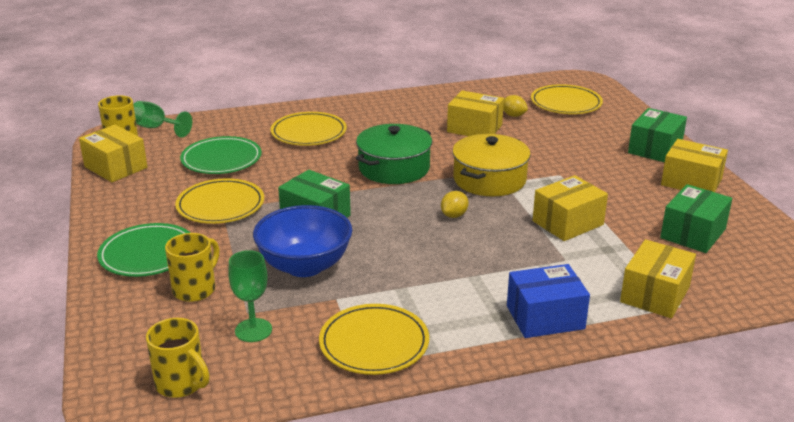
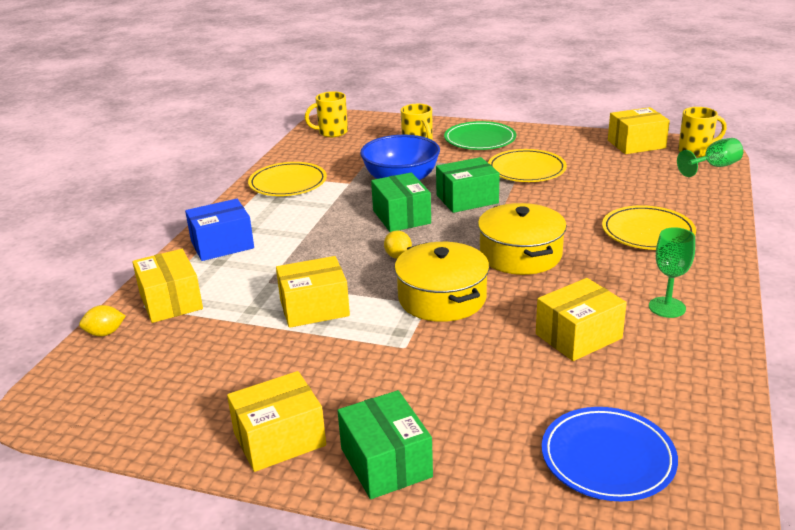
camera: 125 degrees right, 0 degrees up
green plate [180,136,262,174] -> none
green goblet [228,250,272,342] -> green goblet moved to [649,227,695,318]
green pot [356,124,432,184] -> yellow pot [478,203,567,275]
yellow lemon [503,95,528,117] -> yellow lemon moved to [79,305,126,336]
blue box [507,264,590,338] -> blue box turned 45 degrees clockwise [185,199,254,261]
yellow plate [531,84,603,114] -> blue plate [542,407,678,502]
yellow box [533,175,608,241] -> yellow box turned 75 degrees clockwise [276,256,350,328]
green box [660,184,732,253] -> green box moved to [371,172,431,232]

